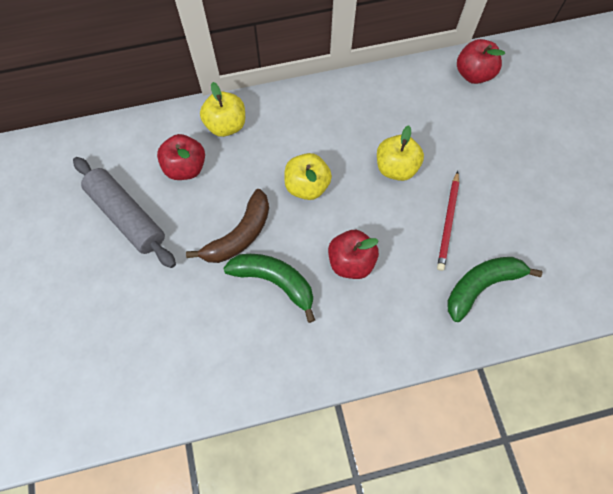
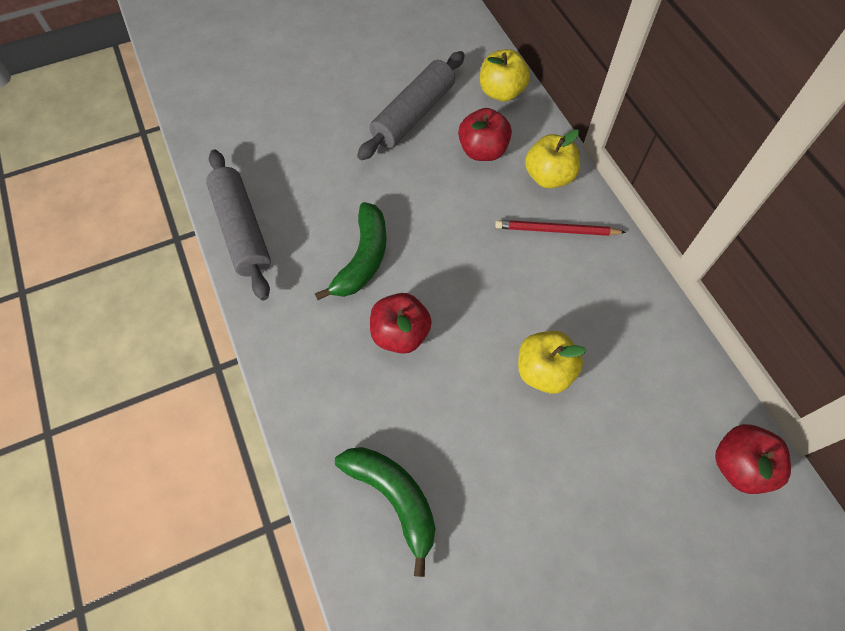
camera: 80 degrees right, 5 degrees down
brown banana [186,189,269,263] -> none
yellow apple [284,153,332,200] -> yellow apple moved to [480,49,530,101]
red pencil [437,171,459,271] -> red pencil moved to [495,220,626,236]
none -> grey rolling pin [206,149,271,300]

